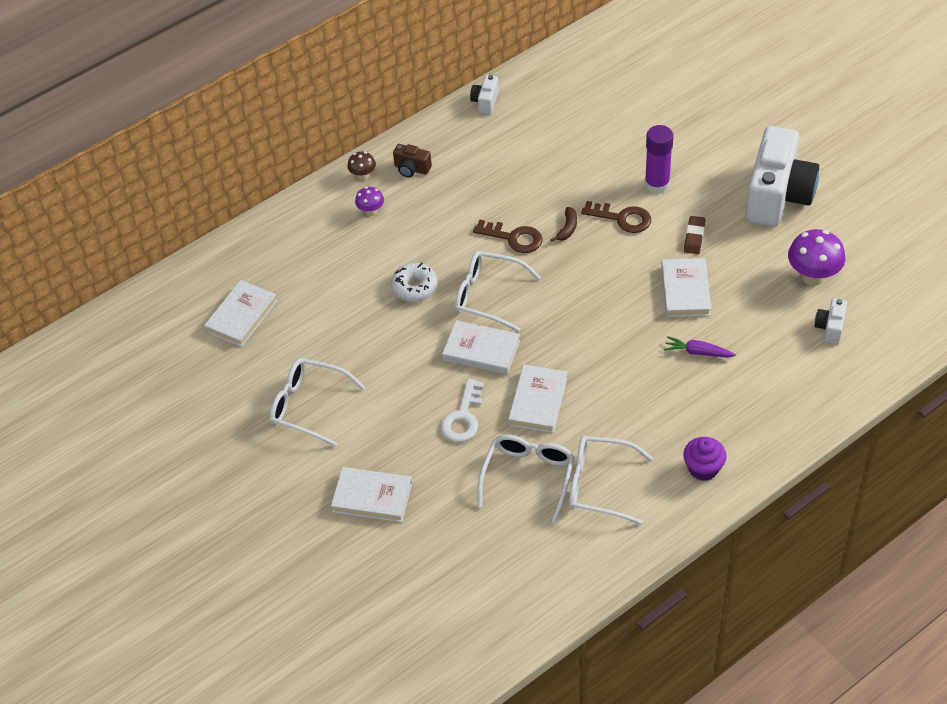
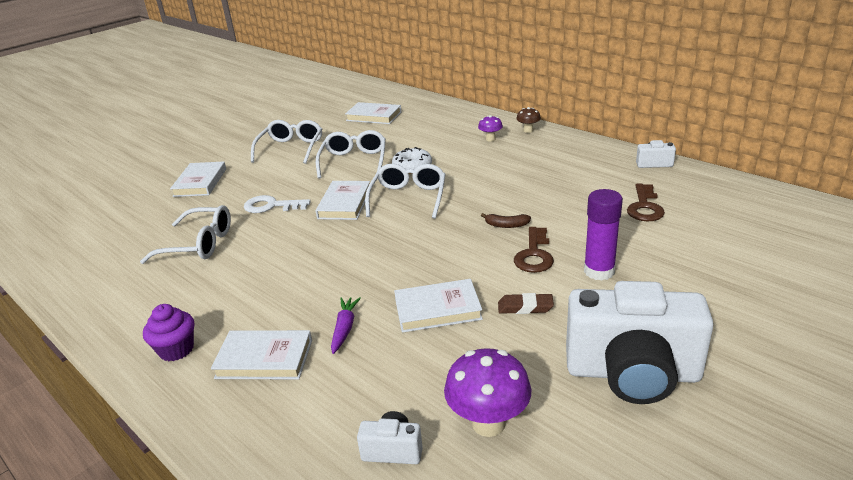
camera: 80 degrees right, 20 degrees down
brown camera [393,144,432,177] -> none
brown key [473,220,543,253] -> brown key moved to [627,184,665,221]
white book [508,365,567,433] -> white book moved to [211,330,312,379]
white glasses [569,436,653,525] -> white glasses moved to [316,130,386,179]

